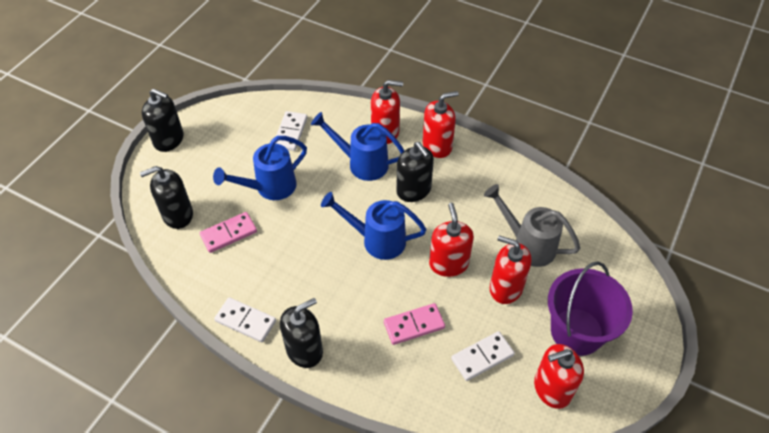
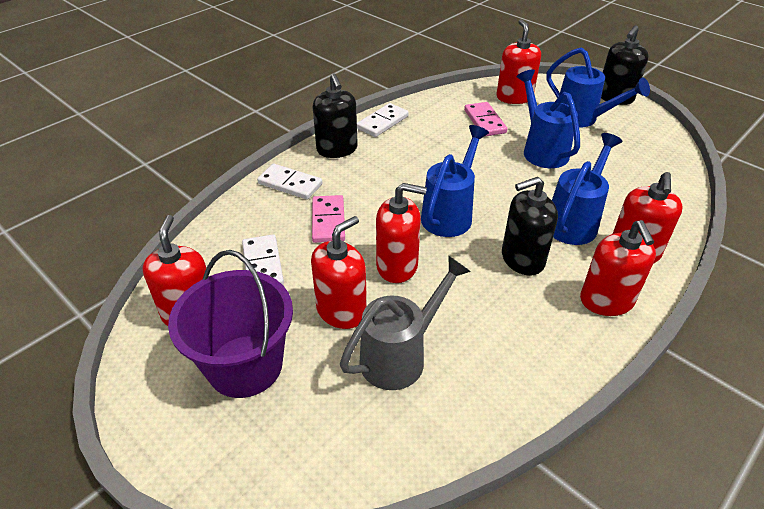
camera: 105 degrees right, 10 degrees down
black soap dispenser [140,166,193,229] -> red soap dispenser [497,19,541,104]
white domino [276,111,308,151] -> white domino moved to [257,164,322,200]
none -> blue watering can [547,47,650,127]

